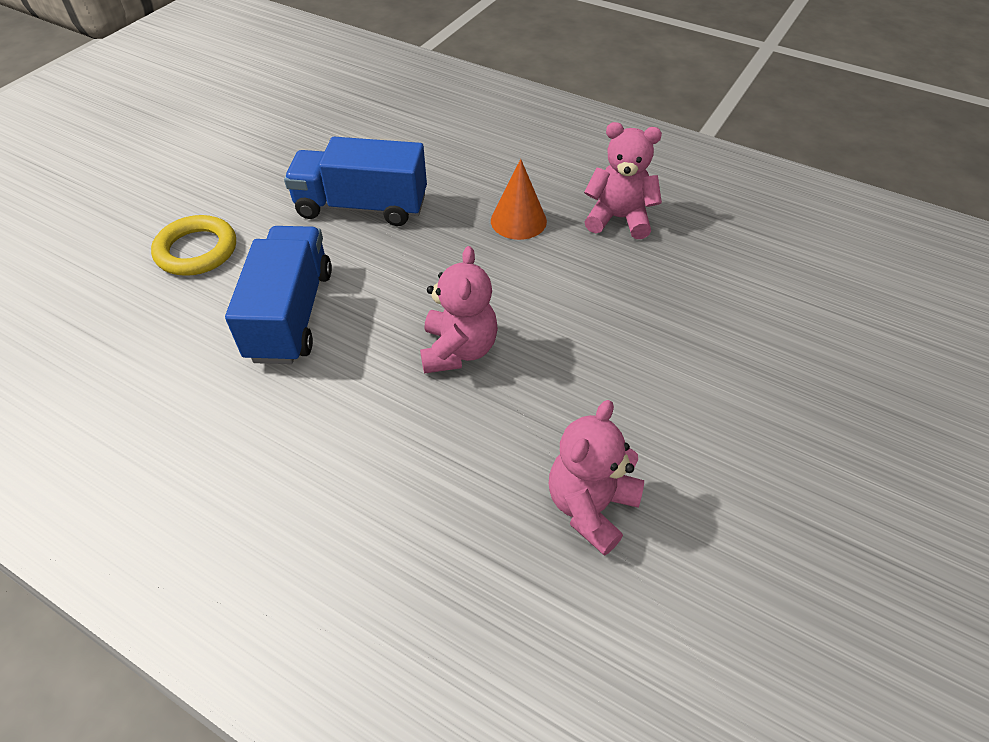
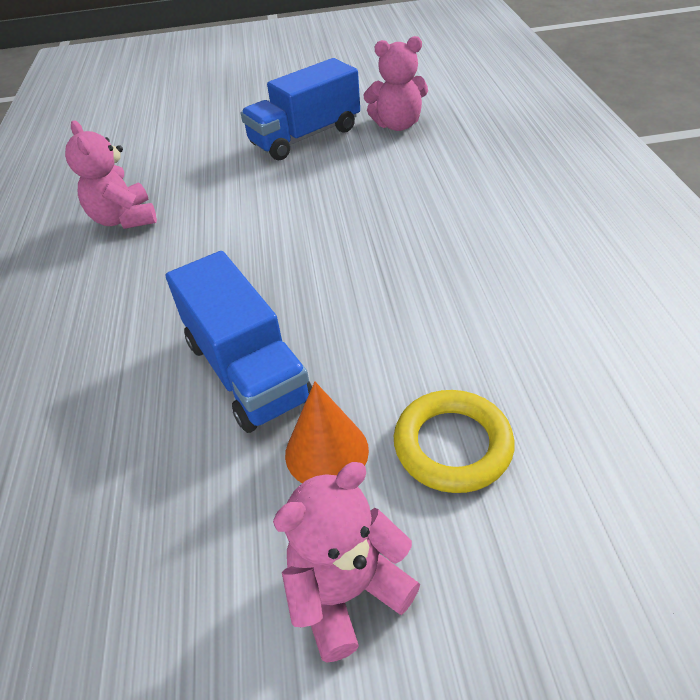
camera: 125 degrees left, 5 degrees down
blue truck [225,226,332,364] -> blue truck moved to [241,58,360,160]
pink teddy bear [420,246,498,374] -> pink teddy bear moved to [273,462,420,663]
orange cone [491,159,547,240] -> orange cone moved to [285,382,369,483]

